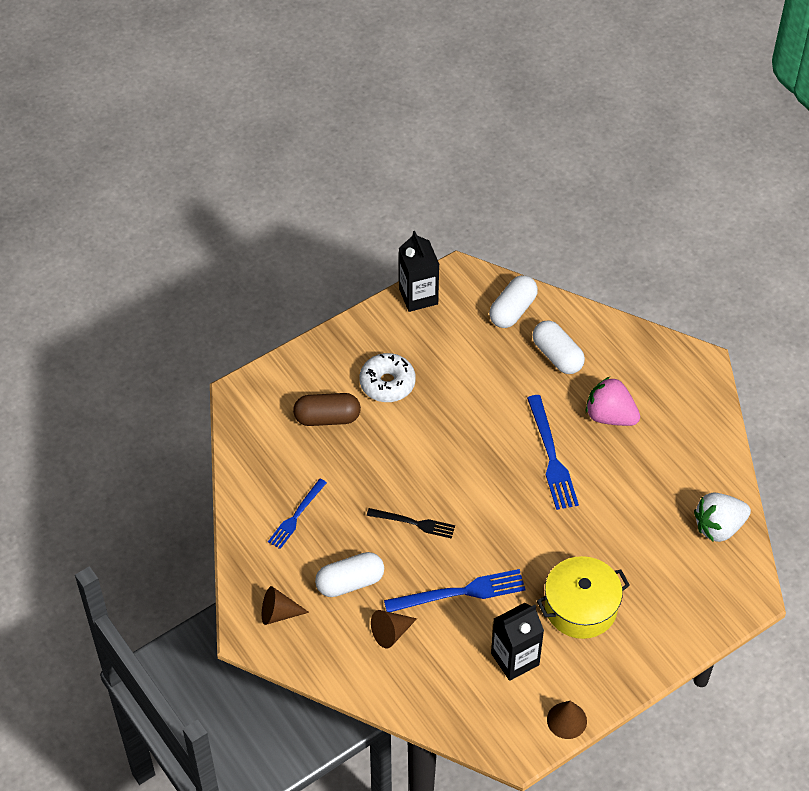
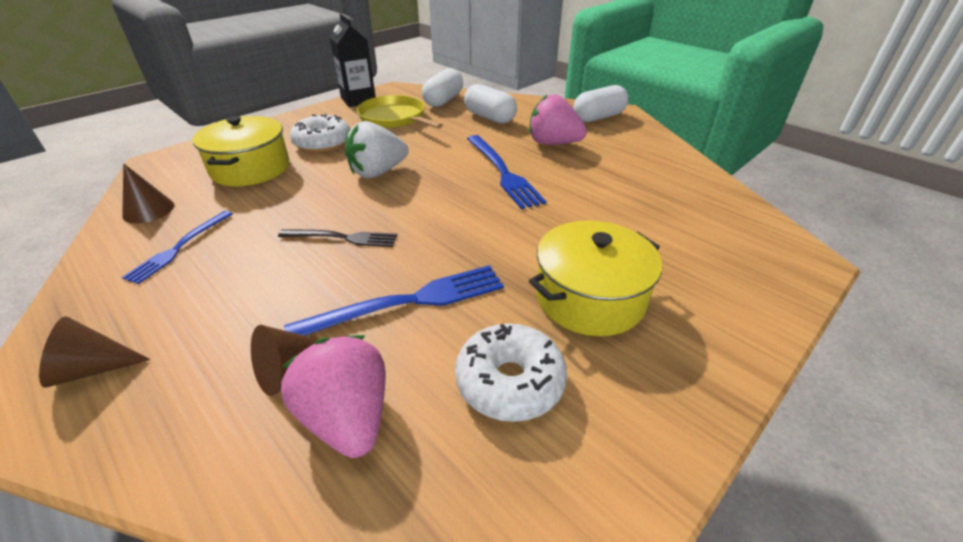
camera: 10 degrees left, 15 degrees down
brown capsule [293,393,361,426] -> yellow pot [193,116,289,187]
white capsule [315,552,384,597] -> white capsule moved to [573,85,629,122]
black carton [491,603,544,681] -> white donut [455,324,567,422]
brown cone [547,701,587,739] -> brown cone moved to [122,164,174,224]
white strawberry [694,492,751,542] -> white strawberry moved to [345,121,409,178]
none -> pink strawberry [281,335,385,458]
none -> yellow pan [357,95,443,129]

